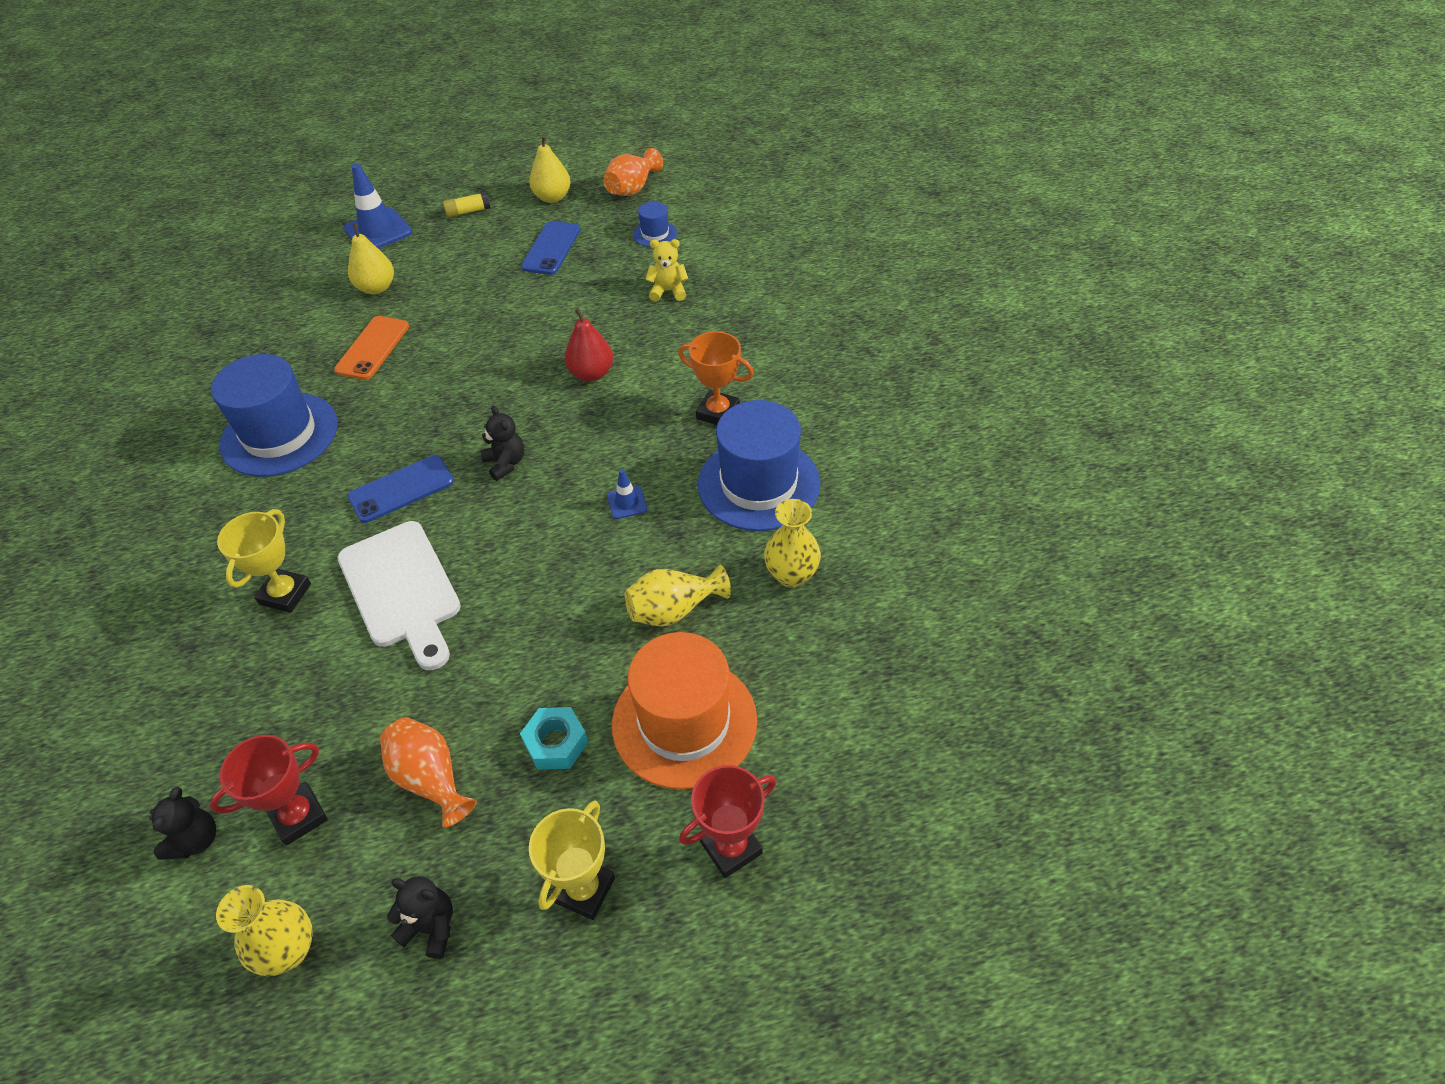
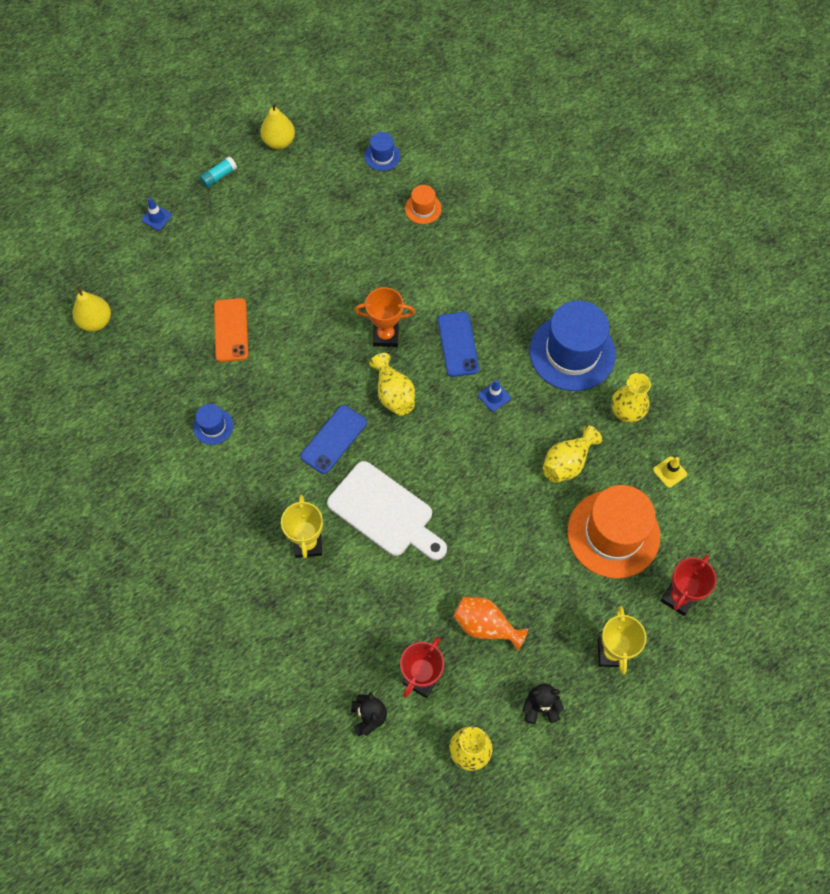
camera: 25 degrees left, 15 degrees up
blue hat [211,354,338,477] -> blue hat [193,404,233,445], size x0.45
blue traffic cone [344,163,412,249] -> blue traffic cone [142,198,172,230], size x0.51
yellow pear [348,223,394,294] -> yellow pear moved to [73,286,111,332]
yellow glue stick [443,192,490,218] -> turquoise glue stick [199,157,237,188]
black teddy bear [480,405,524,481] -> yellow vase [369,353,415,416]
turquoise nut [520,707,588,770] -> none
blue phone [521,221,581,275] -> blue phone moved to [438,312,479,377]
red pear [564,308,613,381] -> none
orange vase [603,148,663,196] -> none
yellow teddy bear [645,239,688,302] -> orange hat [405,185,442,224]
orange trophy [678,331,754,425] -> orange trophy moved to [354,287,415,347]
none -> yellow traffic cone [653,456,687,488]

